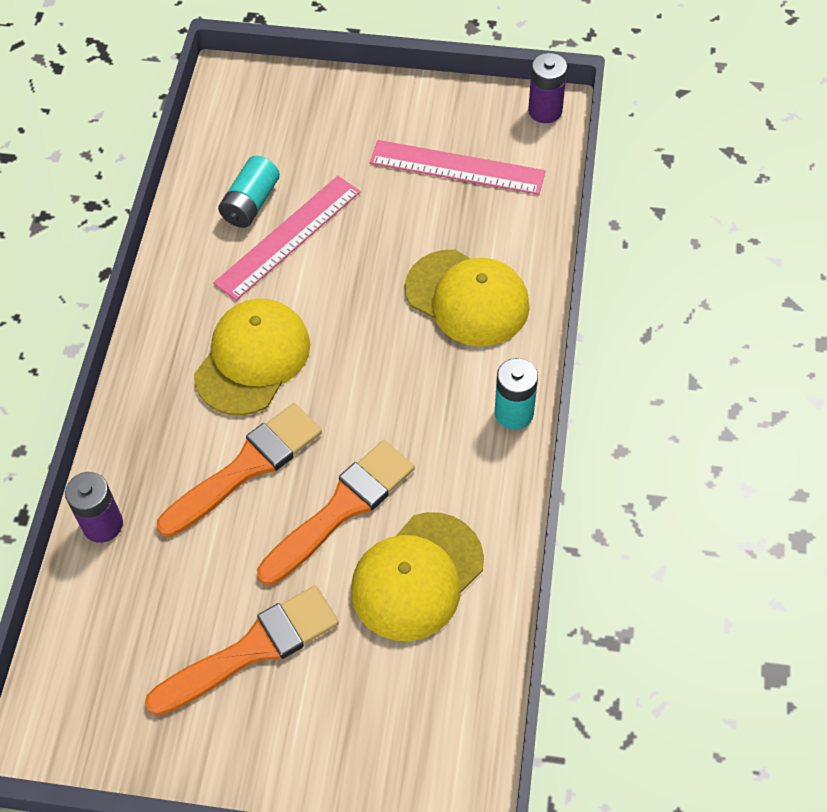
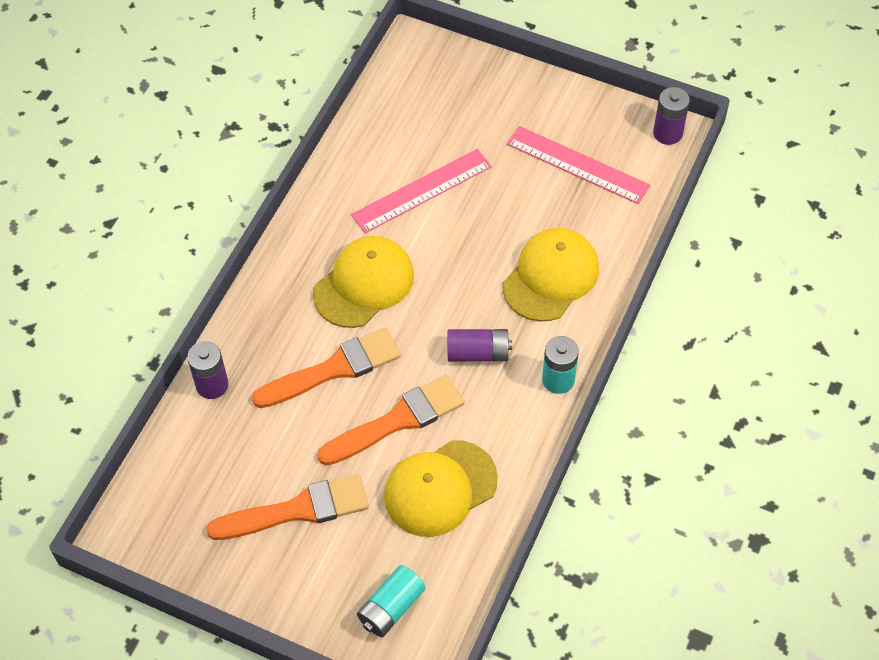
camera: 15 degrees right, 0 degrees up
turquoise battery [218,156,280,228] -> turquoise battery moved to [357,565,426,637]
yellow cap [405,250,530,346] -> yellow cap turned 105 degrees counterclockwise [503,228,599,321]
none -> purple battery [448,329,512,362]

